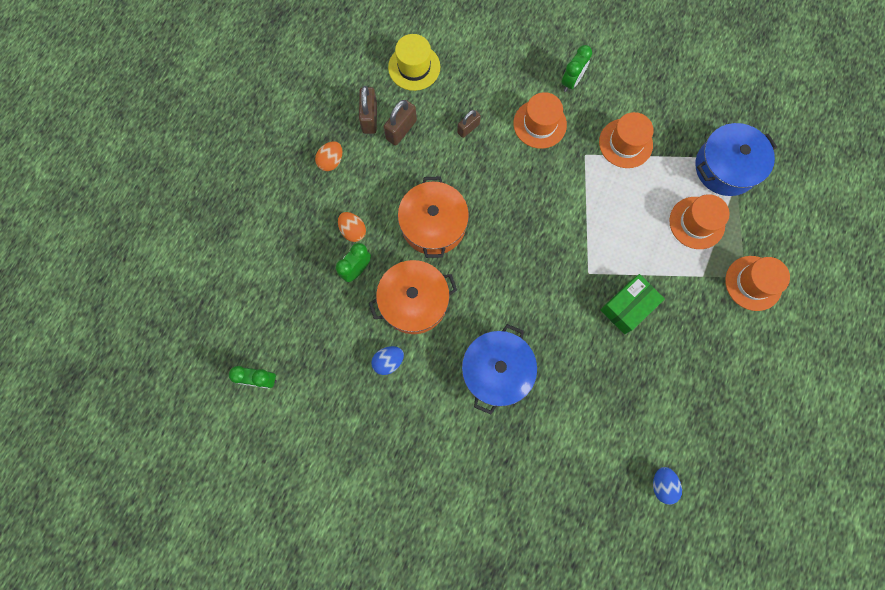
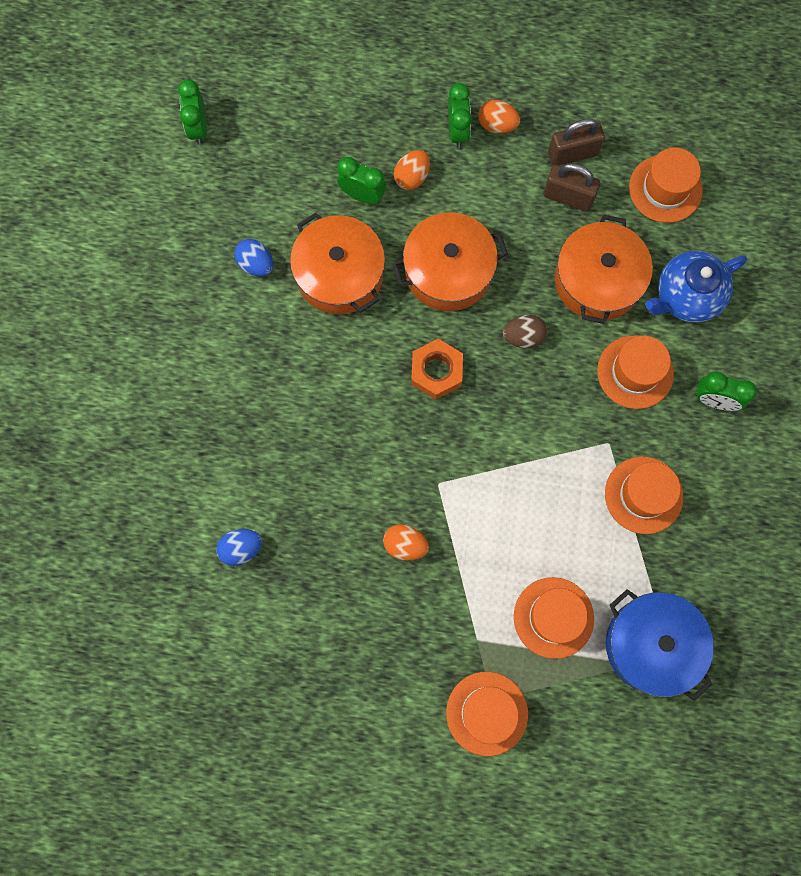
camera: 75 degrees right, 0 degrees up
yellow hat [388,34,440,91] -> orange hat [629,148,703,223]
brown padlock [457,110,481,138] -> orange pot [555,215,653,324]
blue pot [462,324,537,414] -> none
green box [600,274,665,334] -> orange egg [383,524,429,561]
blue egg [653,467,682,505] -> blue egg moved to [216,529,262,566]
none -> orange nut [411,339,463,400]
none -> green clock [448,83,472,148]
none -> brown egg [503,315,547,348]
none -> blue teapot [645,251,747,323]

